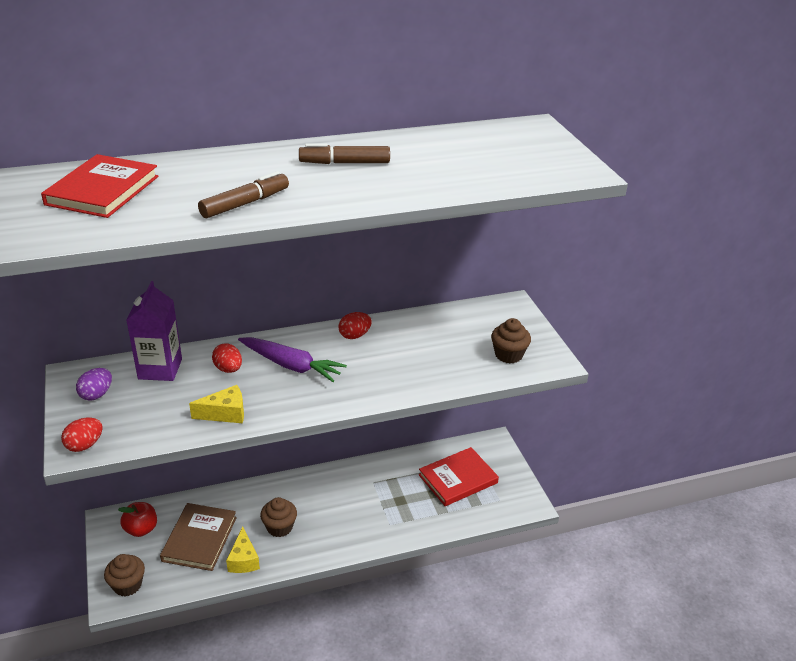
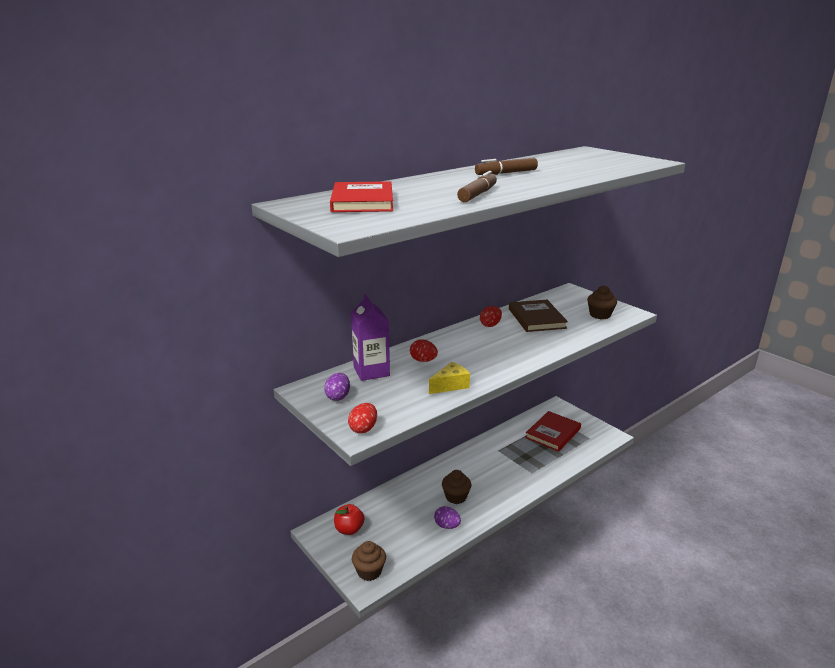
camera: 20 degrees left, 10 degrees down
brown book [160,503,237,571] -> brown book moved to [509,300,568,332]
yellow cheese [226,527,260,573] -> purple egg [434,506,461,529]
purple carrot [238,337,347,382] -> none

